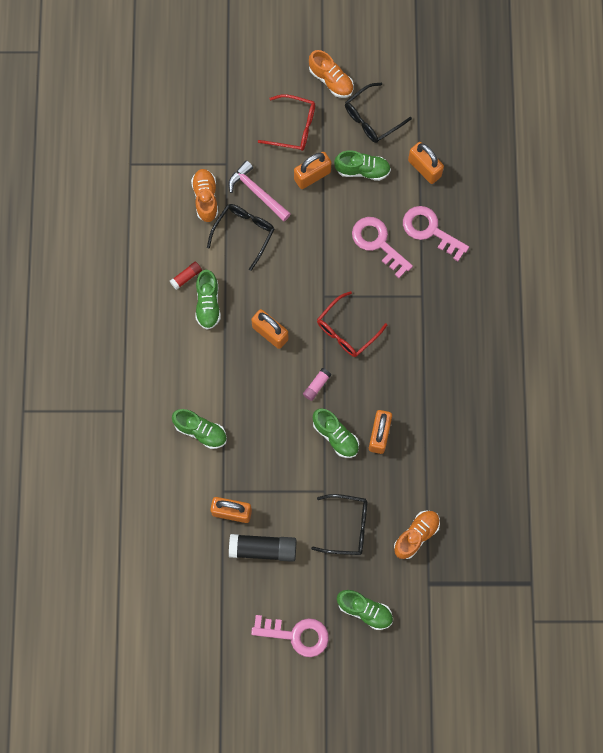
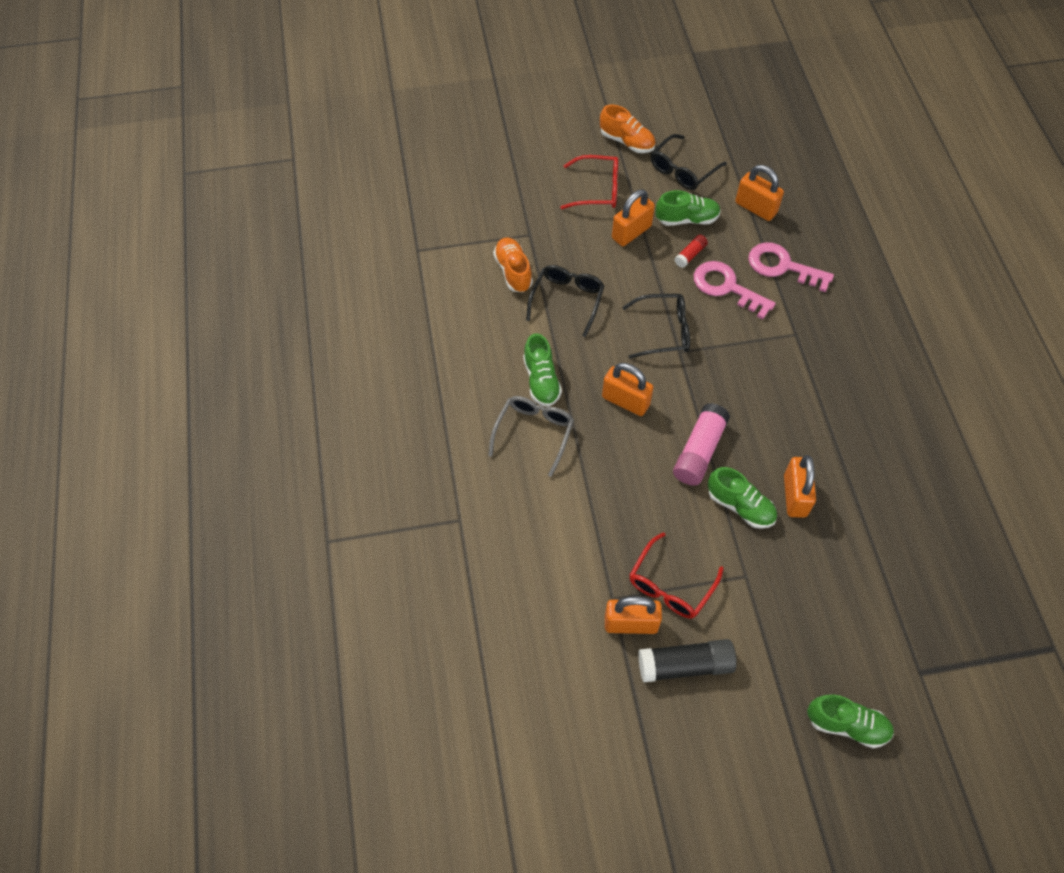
camera: 10 degrees left, 15 degrees down
red glue stick [170,262,202,290] -> red glue stick moved to [675,235,708,268]
green shoe [172,409,227,449] -> none
pink hammer [228,160,291,221] -> none
pink key [251,615,329,657] -> none
pink glue stick [303,368,331,401] -> pink glue stick [673,403,730,486], size x1.93
black glasses [311,494,367,555] -> black glasses moved to [622,294,690,359]
red glasses [317,291,387,357] -> red glasses moved to [630,532,724,619]
orange shoe [394,511,440,559] -> none
none -> grey glasses [488,396,574,477]

